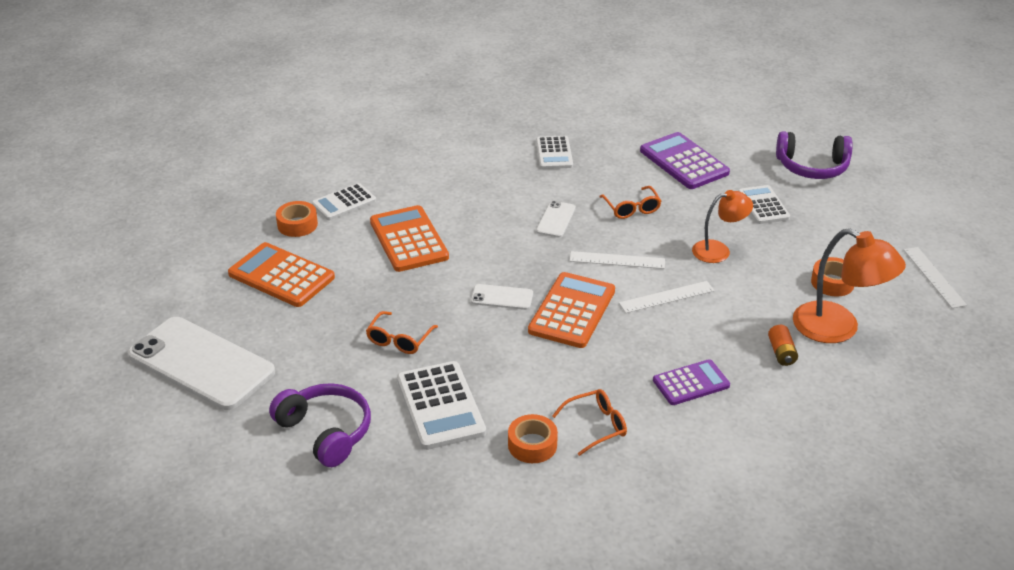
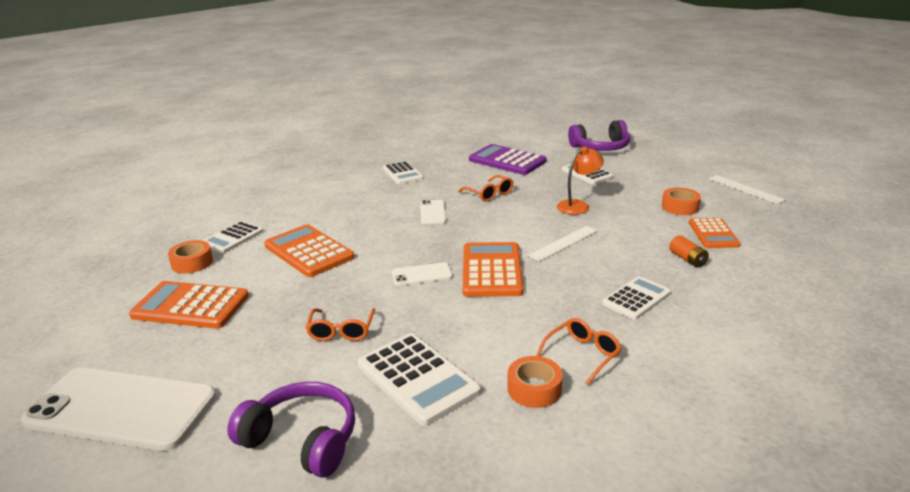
camera: 20 degrees left, 10 degrees down
white ruler [569,251,665,269] -> none
purple calculator [653,359,730,405] -> white calculator [602,276,671,320]
orange lamp [793,228,906,343] -> orange calculator [689,218,741,248]

